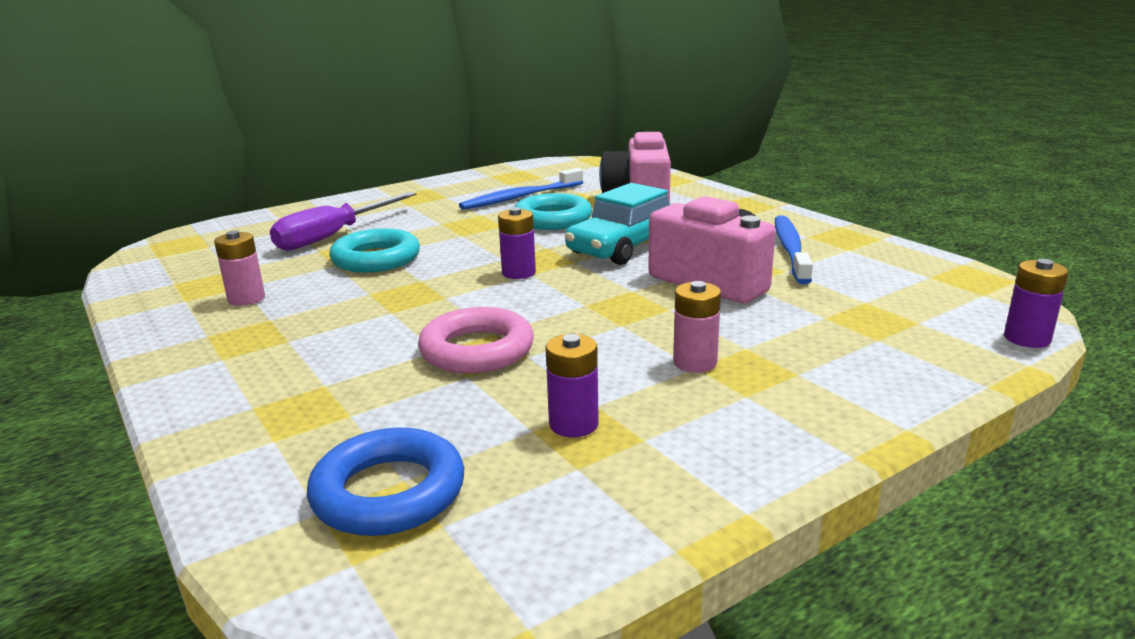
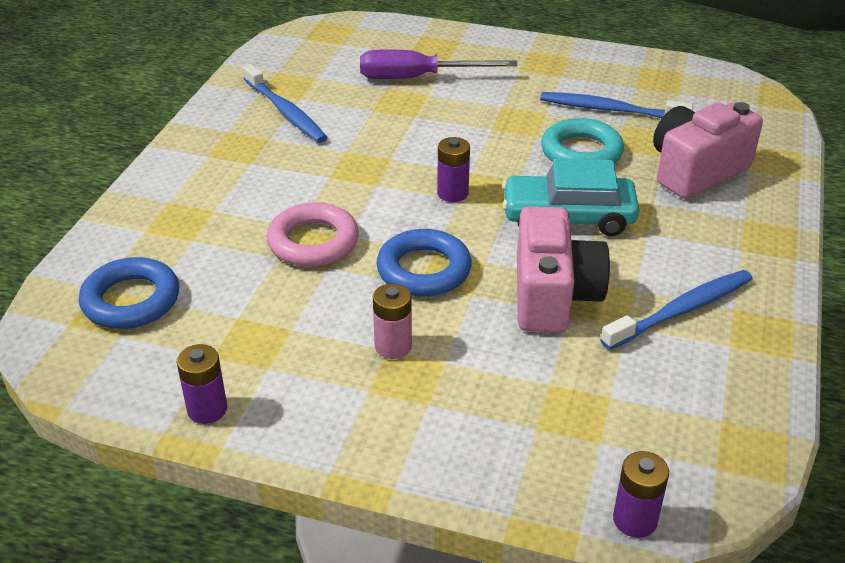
camera: 50 degrees right, 15 degrees up
pink battery [214,230,265,306] -> blue toothbrush [243,64,328,143]
turquoise ring [329,228,420,273] -> none
purple battery [546,334,599,437] -> purple battery moved to [176,344,227,424]
none -> blue ring [377,229,472,297]

